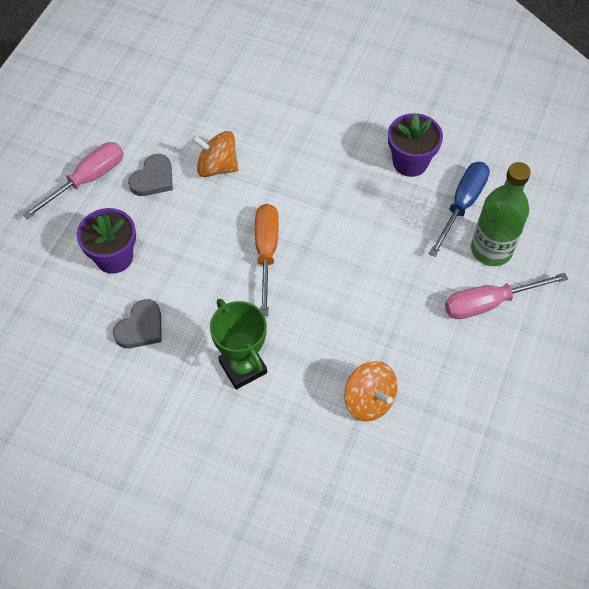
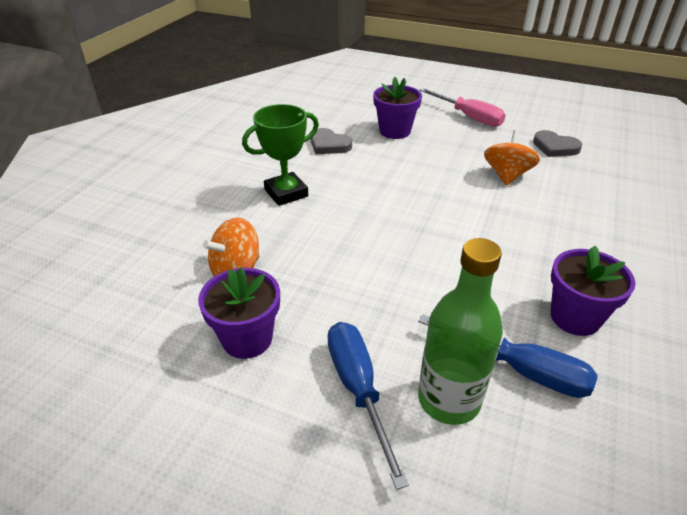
camera: 90 degrees right, 20 degrees down
grey heart [128,154,173,196] -> grey heart moved to [533,130,582,157]
orange screwdriver [255,204,279,316] -> none
pink screwdriver [445,273,568,319] -> blue screwdriver [328,322,409,490]
none -> purple flower pot [198,268,280,359]

